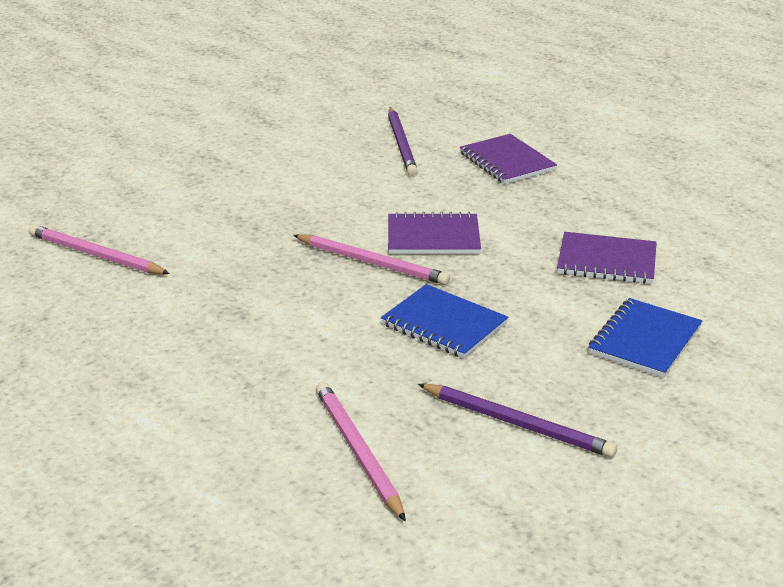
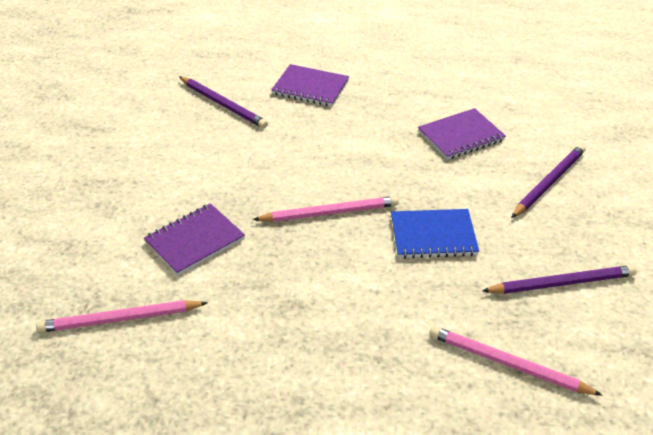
camera: 40 degrees left, 10 degrees up
purple notebook [388,212,481,254] -> purple notebook moved to [144,203,245,276]
blue notebook [589,298,702,378] -> purple pencil [511,144,586,218]

